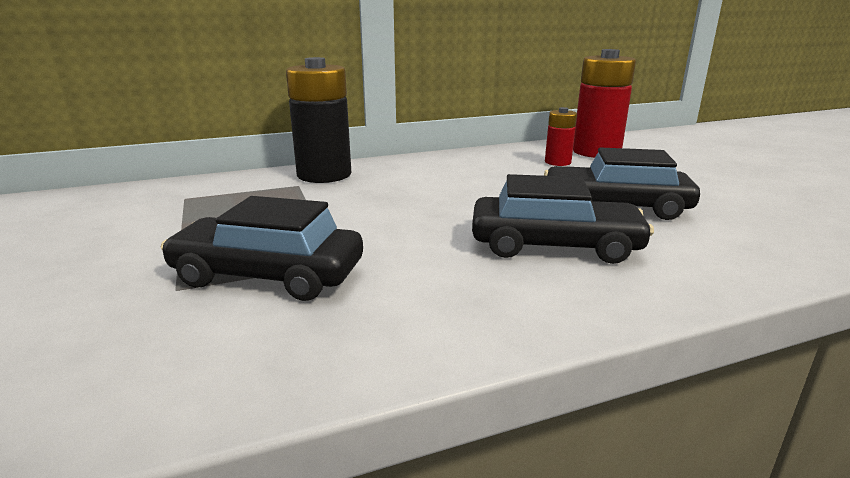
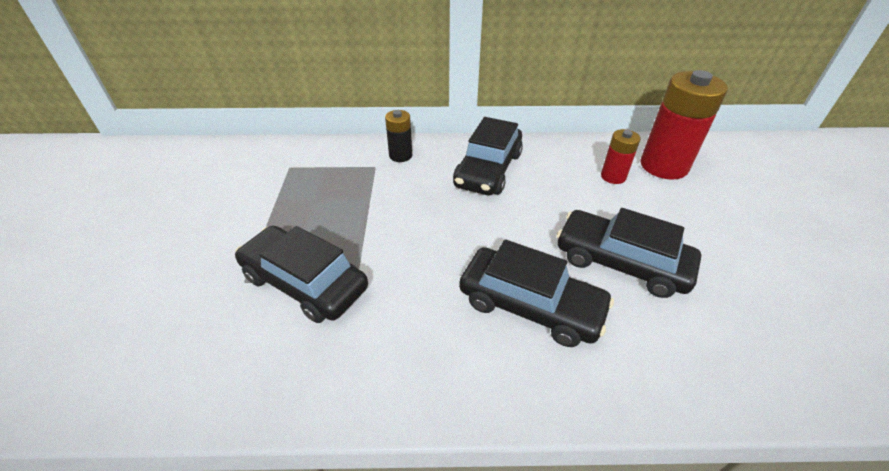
camera: 20 degrees right, 20 degrees up
black battery [286,57,351,183] -> black battery [385,110,412,162], size x0.52
none -> black car [453,117,523,195]

